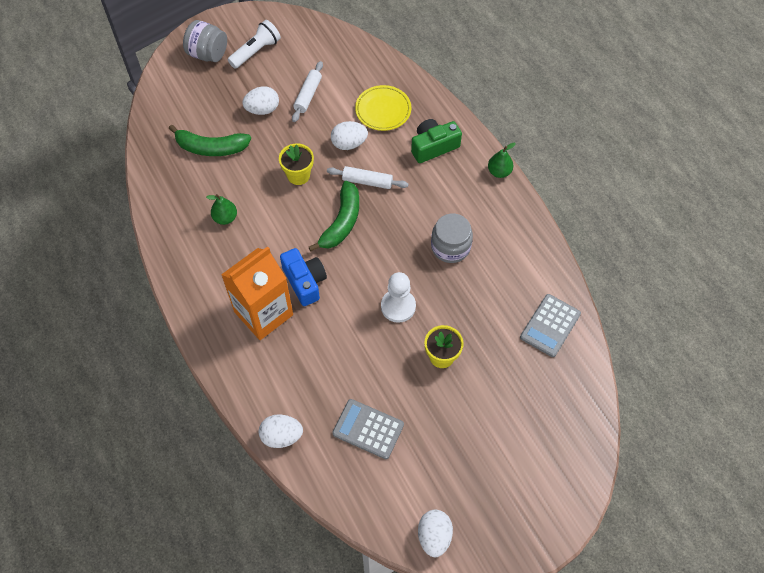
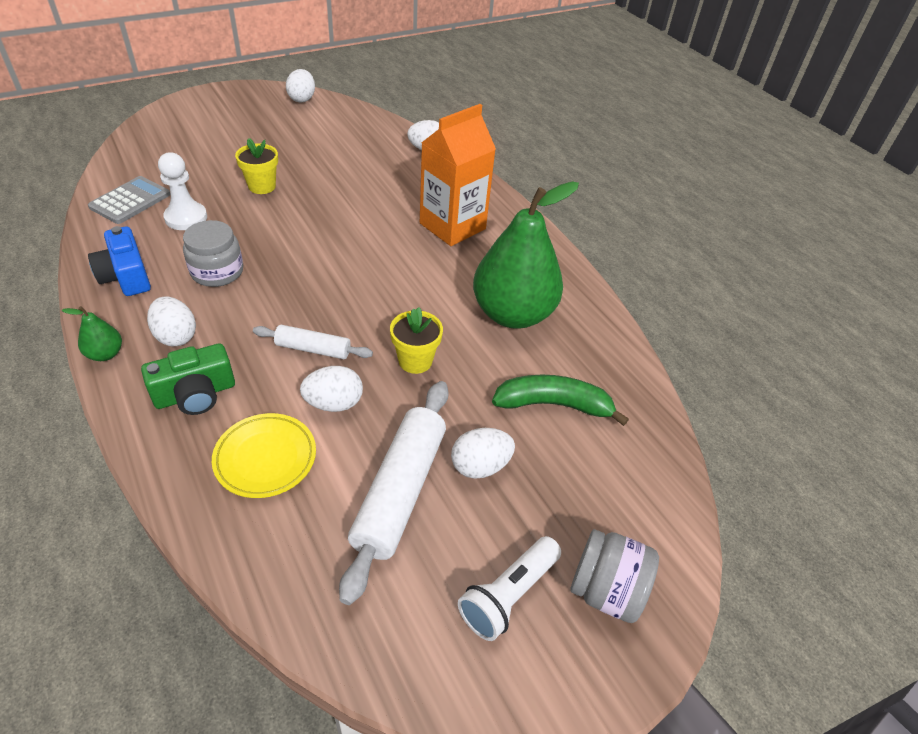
camera: 175 degrees right, 15 degrees down
green pear [206,194,237,225] -> green pear [473,181,579,329], size x2.49
blue camera [280,248,327,306] -> blue camera moved to [88,226,151,296]
white rolling pin [292,61,323,122] -> white rolling pin [339,381,449,605], size x1.80
green banana [309,181,359,251] -> none
grey calculator [332,399,404,459] -> none
white pawn [381,272,416,323] -> white pawn moved to [158,152,207,230]
none -> white egg [147,297,196,346]

